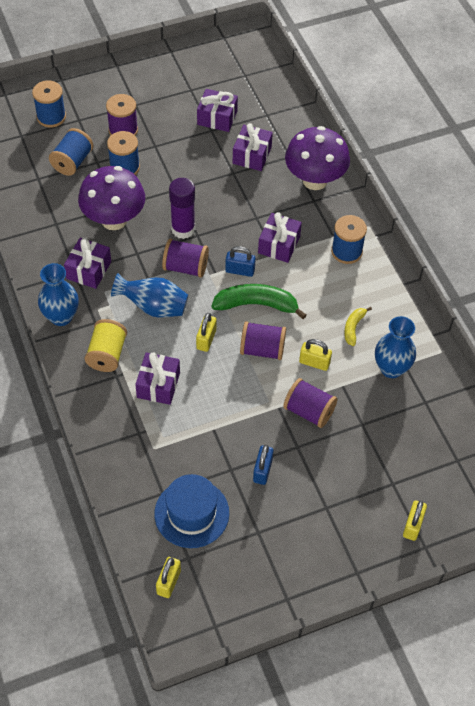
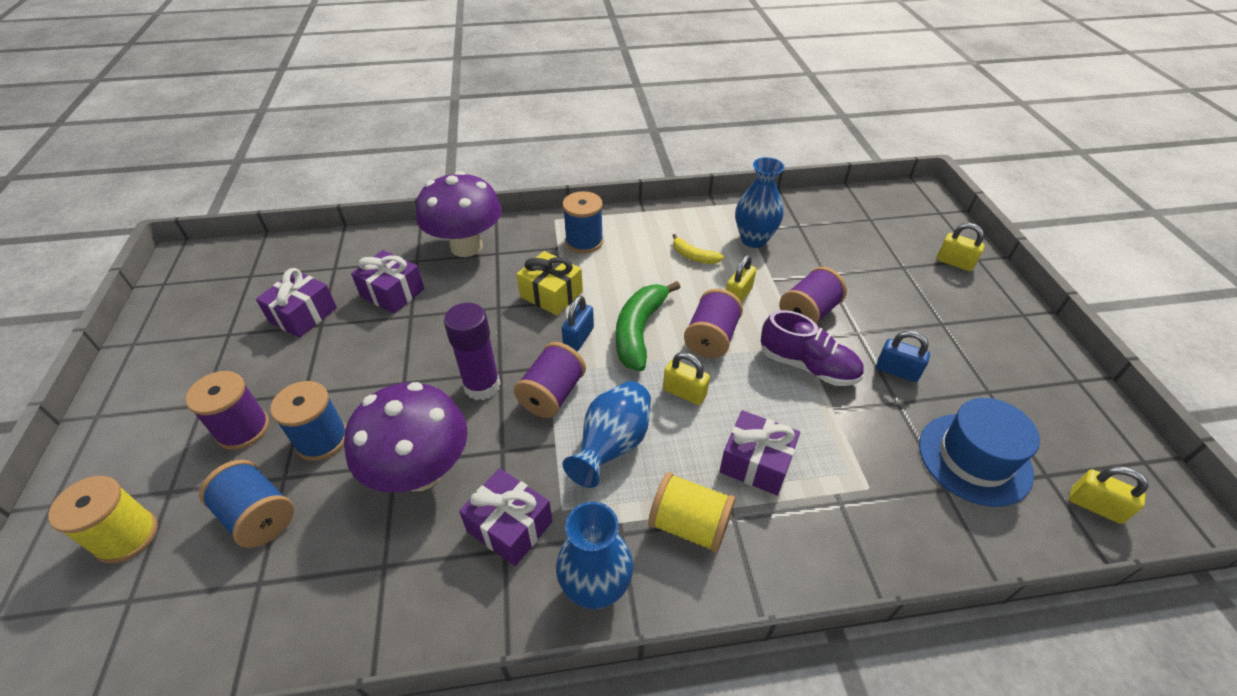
camera: 75 degrees left, 10 degrees down
blue spool [32,81,66,128] -> yellow spool [48,476,158,563]
purple gift [258,212,302,263] -> yellow gift [517,251,583,315]
none -> purple shoe [761,310,864,386]

